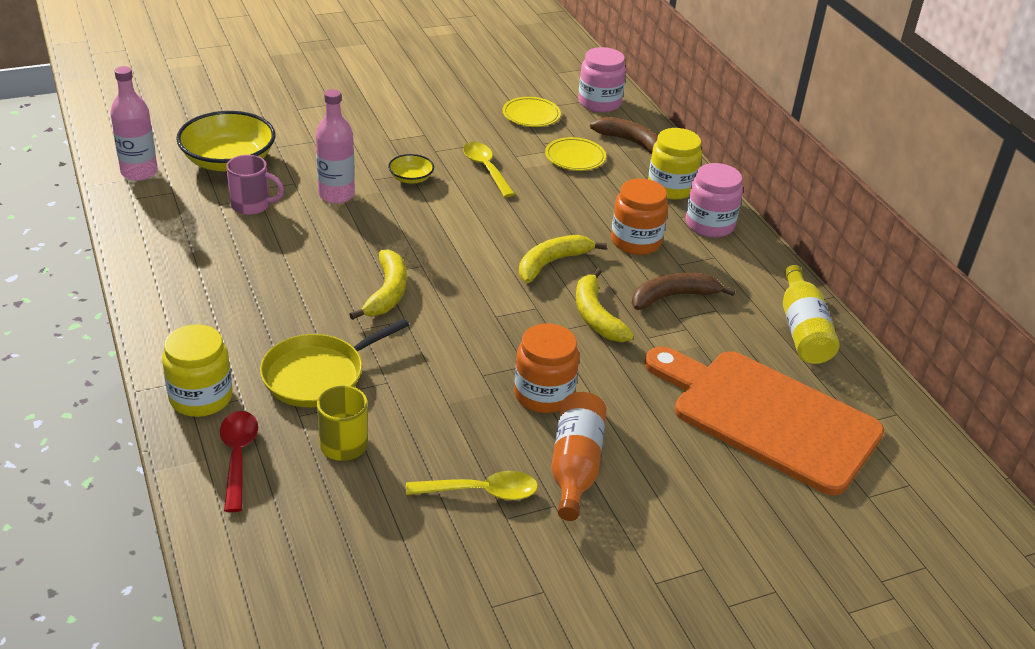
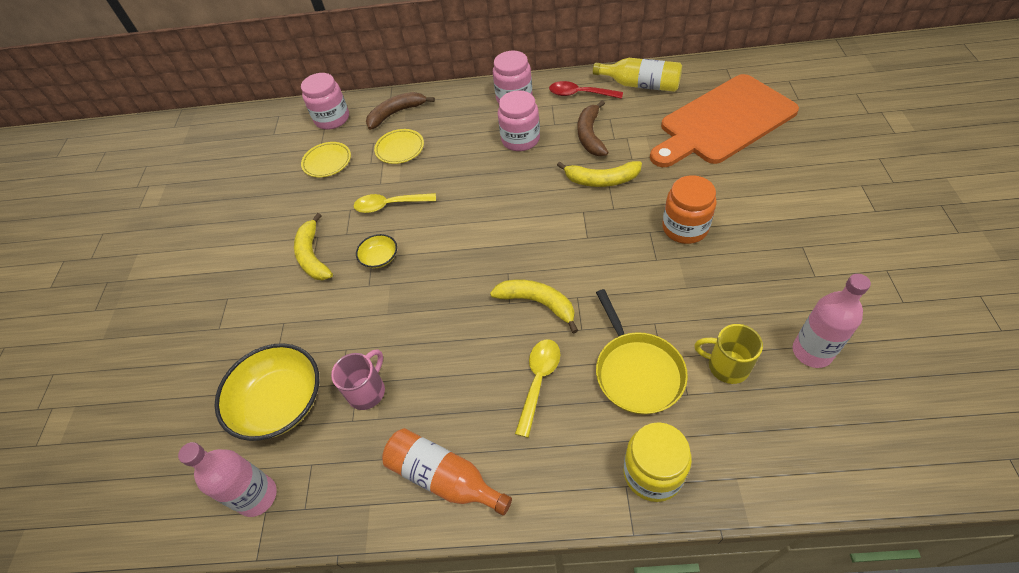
camera: 60 degrees left, 15 degrees up
red spoon [220,411,258,512] -> red spoon moved to [549,81,623,99]
pink bottle [315,89,355,203] -> pink bottle moved to [793,274,871,368]
yellow spoon [406,471,538,500] -> yellow spoon moved to [515,339,560,438]
yellow banana [519,235,607,283] -> yellow banana moved to [294,213,333,280]
orange bottle [551,392,607,521] -> orange bottle moved to [382,428,512,516]
orange jar [611,179,668,255] -> pink jar [498,90,540,151]
yellow jar [648,128,702,200] -> none

